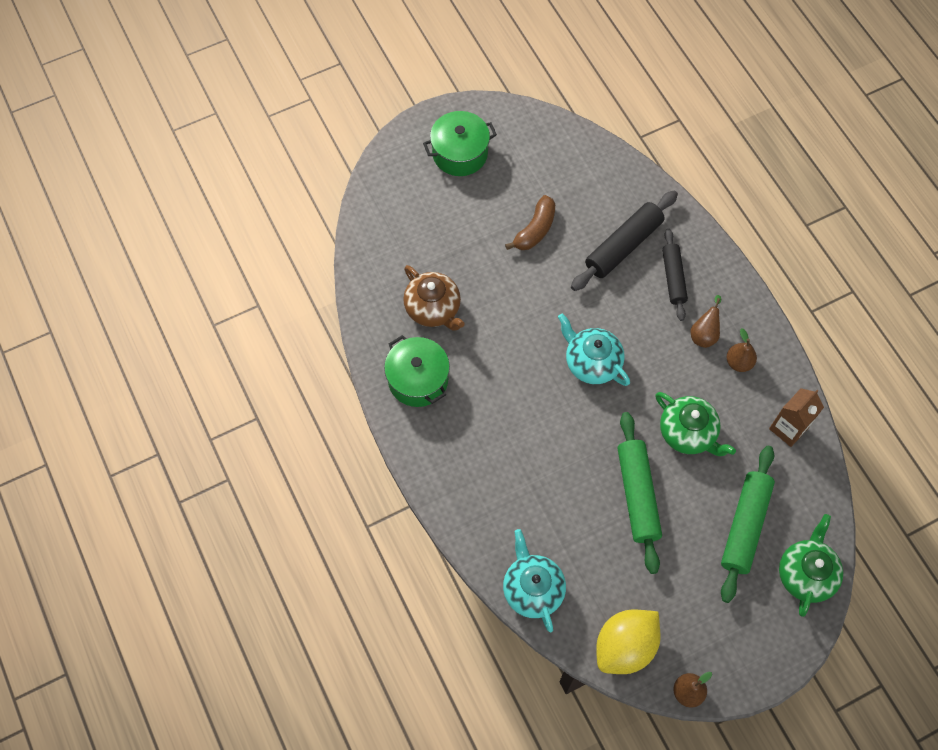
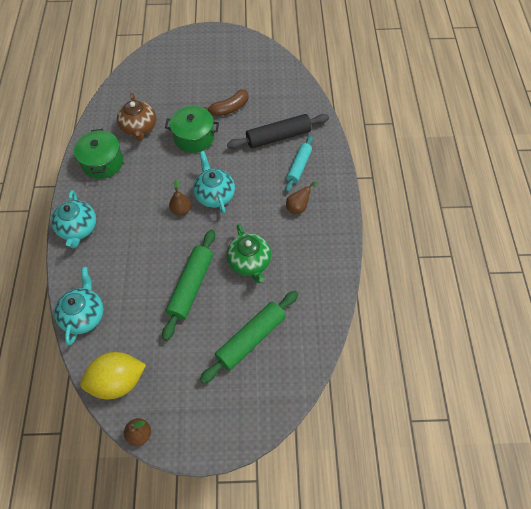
camera: 25 degrees right, 5 degrees down
green pot [423,111,497,176] -> green pot moved to [165,106,219,153]
black rolling pin [662,229,688,321] -> turquoise rolling pin [285,135,313,192]
brown pear [727,328,757,372] -> brown pear moved to [169,179,191,215]
brown carton [769,388,824,447] -> none
green teapot [779,514,843,617] -> none
none -> turquoise teapot [51,190,96,248]

